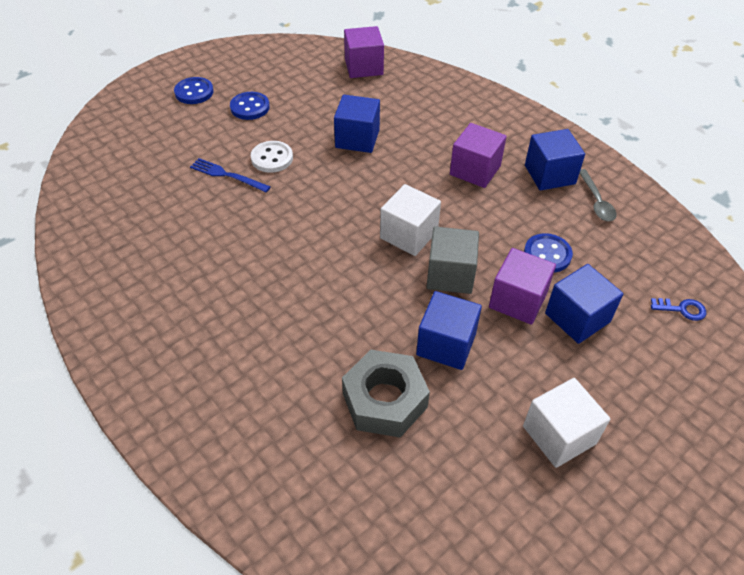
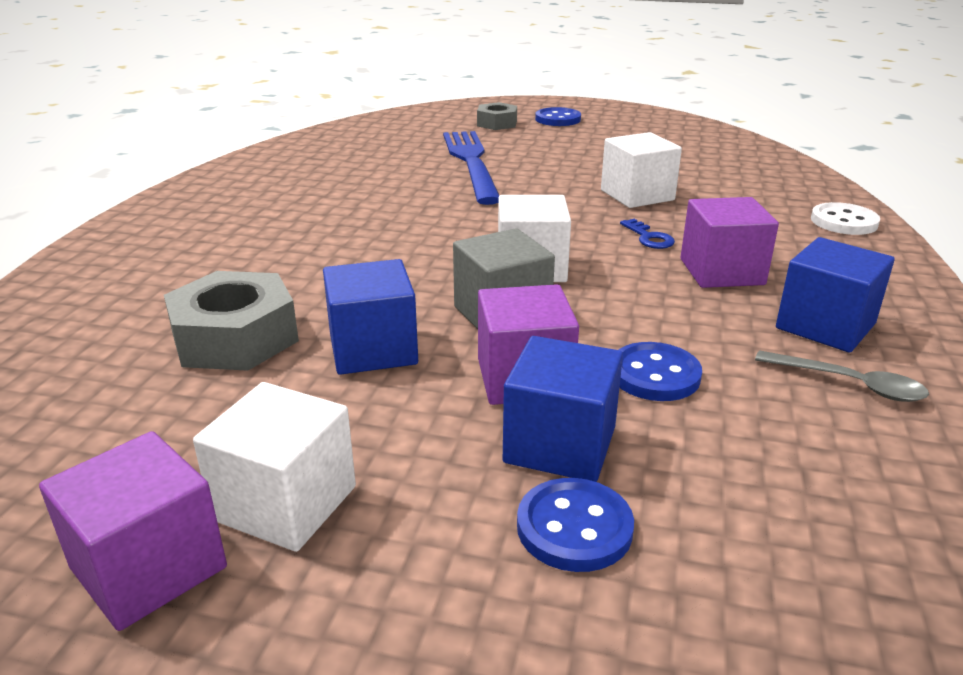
camera: 55 degrees right, 20 degrees down
blue fork [190,158,270,192] -> blue fork [443,131,499,205], size x1.91
blue button [230,92,270,120] -> blue button moved to [517,478,634,572]
white button [251,141,293,173] -> white button moved to [811,202,880,235]
blue cube [334,95,380,153] -> white cube [601,132,682,208]
purple cube [344,26,384,78] -> purple cube moved to [39,431,227,631]
grey spoon [579,169,616,221] -> grey spoon turned 105 degrees counterclockwise [755,350,929,402]
blue key [651,298,706,321] -> blue key moved to [620,219,675,249]
none -> grey nut [477,102,517,130]

